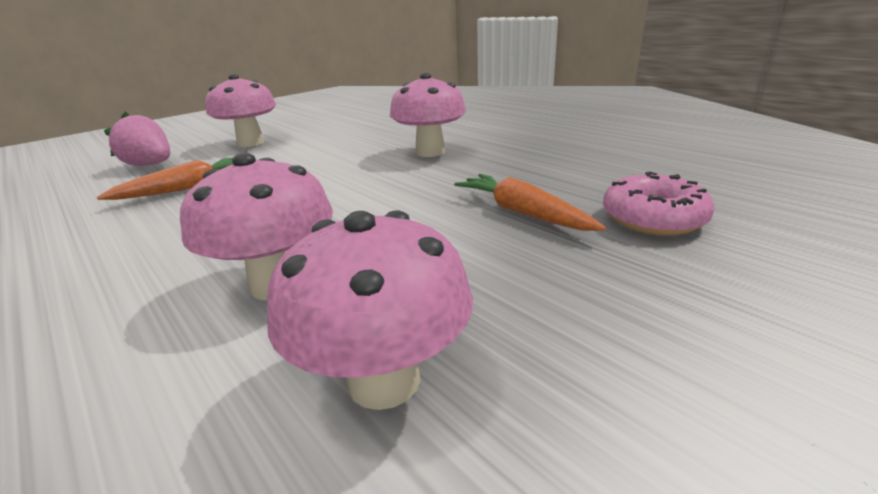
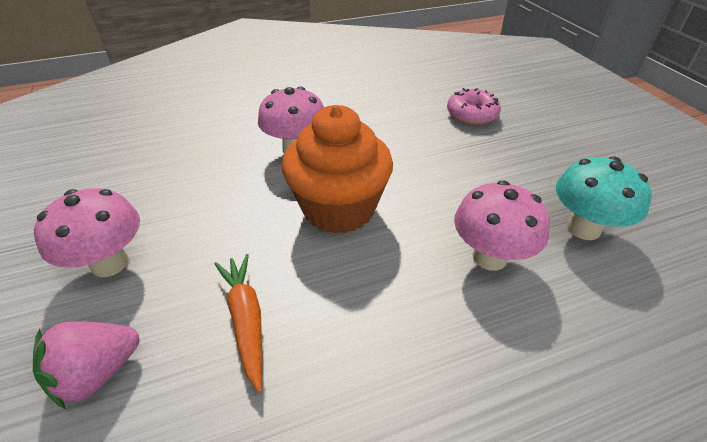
camera: 70 degrees left, 15 degrees up
pink mushroom [267,211,473,410] -> turquoise mushroom [556,156,652,240]
orange carrot [454,174,606,231] -> none
none -> orange cupcake [282,105,393,234]

